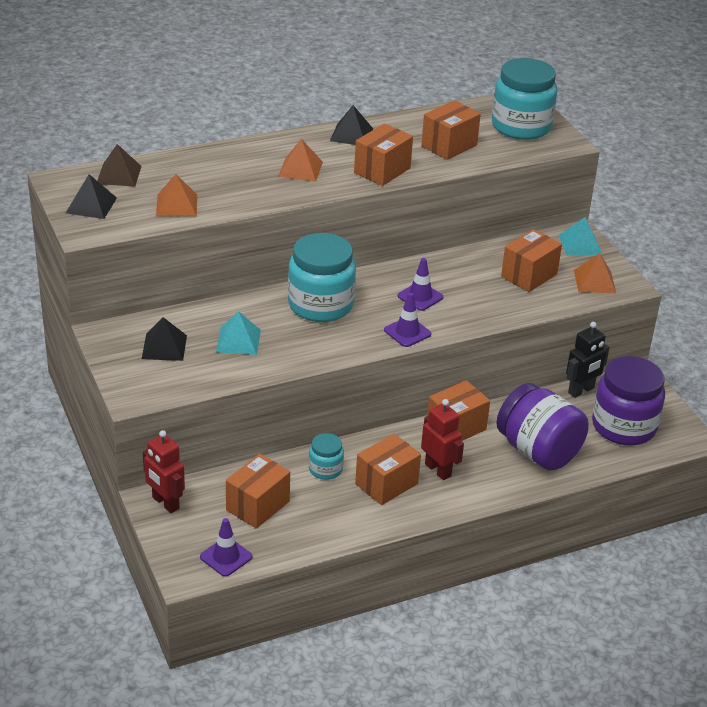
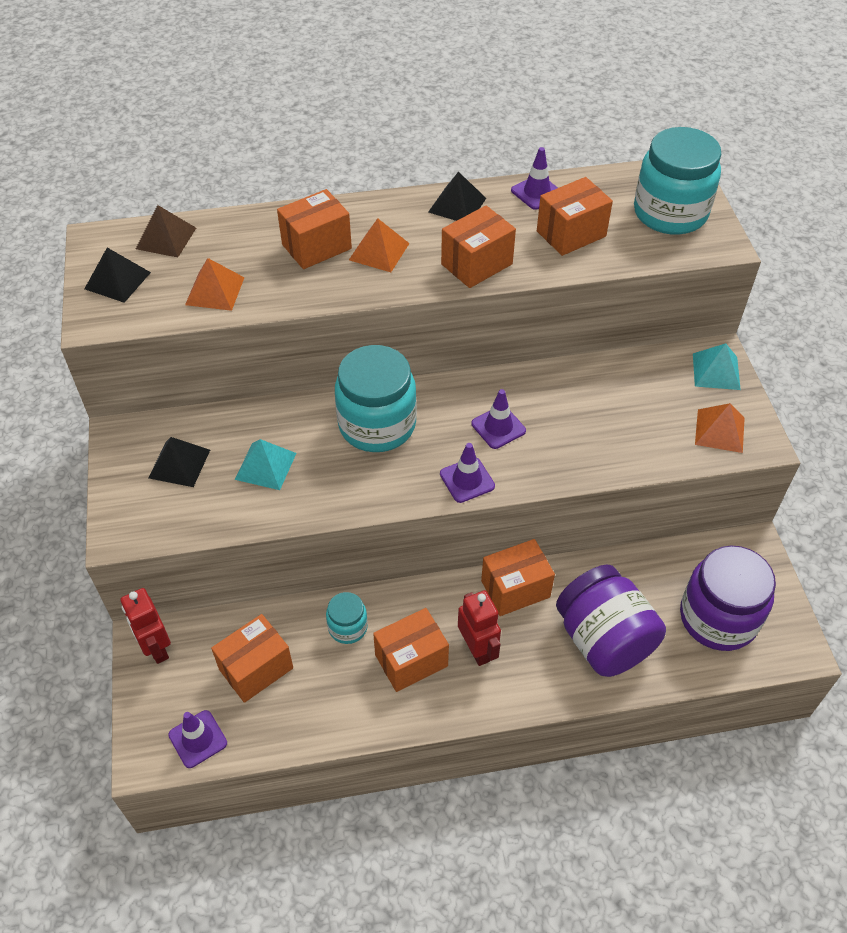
camera: 15 degrees right, 15 degrees up
orange box [501,229,562,292] -> orange box moved to [277,189,352,269]
black robot [566,322,610,398] -> none
none -> purple traffic cone [511,147,558,210]

